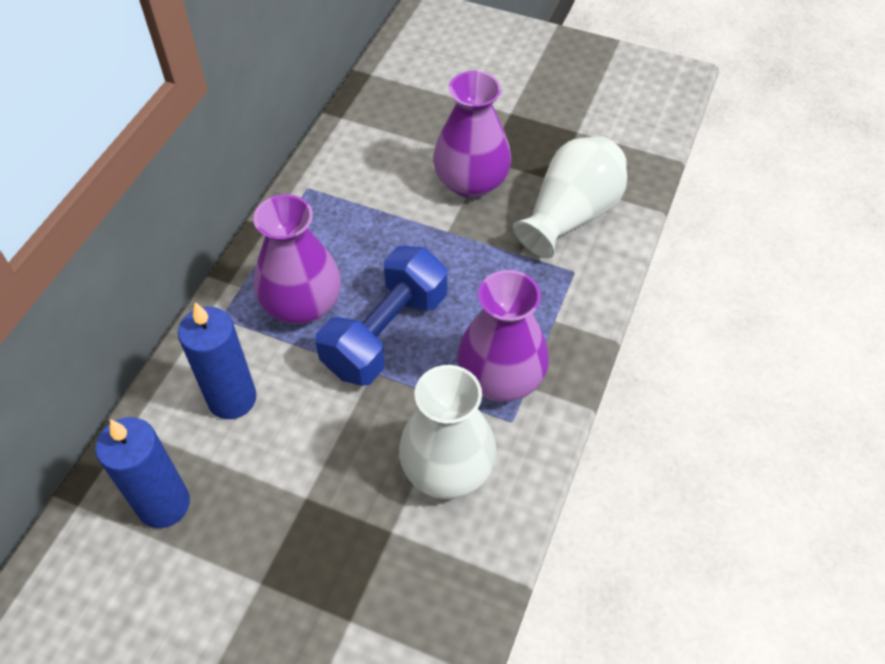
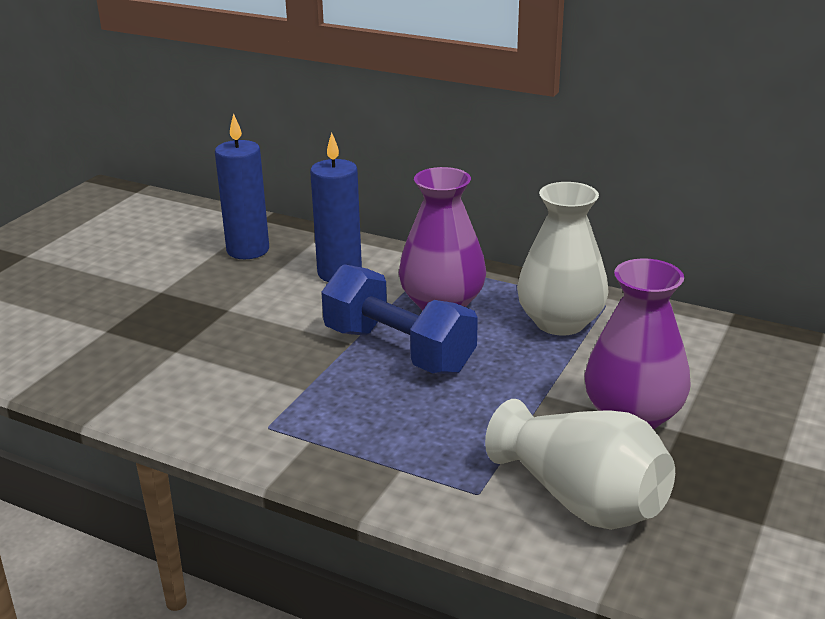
camera: 95 degrees right, 25 degrees down
white vase [399,365,497,499] -> white vase moved to [517,182,609,335]
purple vase [457,270,549,402] -> none

